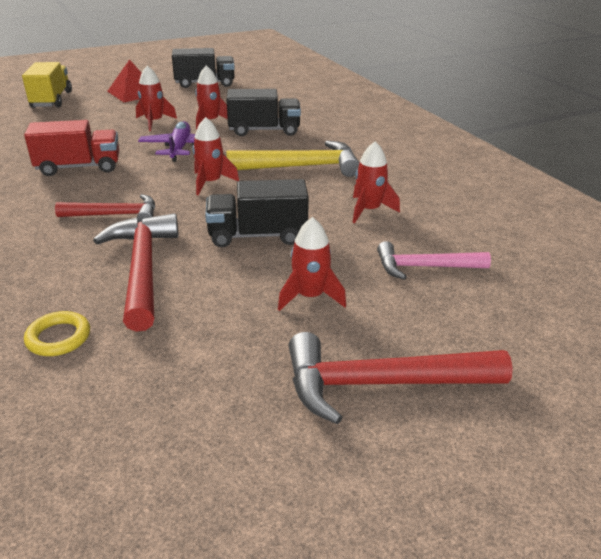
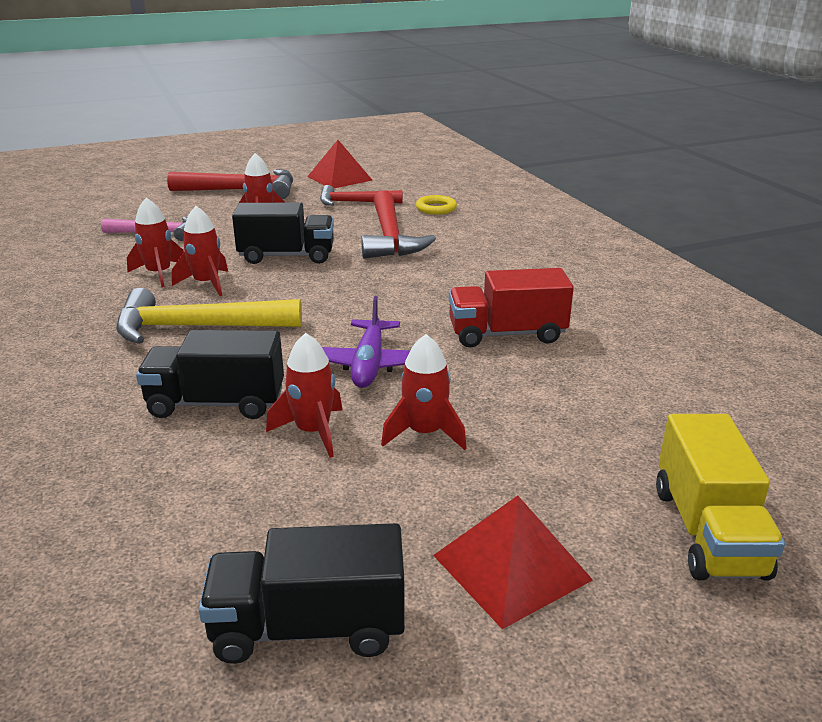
camera: 175 degrees left, 5 degrees down
red hammer [55,194,155,222] -> red hammer moved to [320,185,403,206]
red rocket [192,117,239,196] -> red rocket moved to [172,206,228,296]
none -> red pyramid [307,140,372,188]

